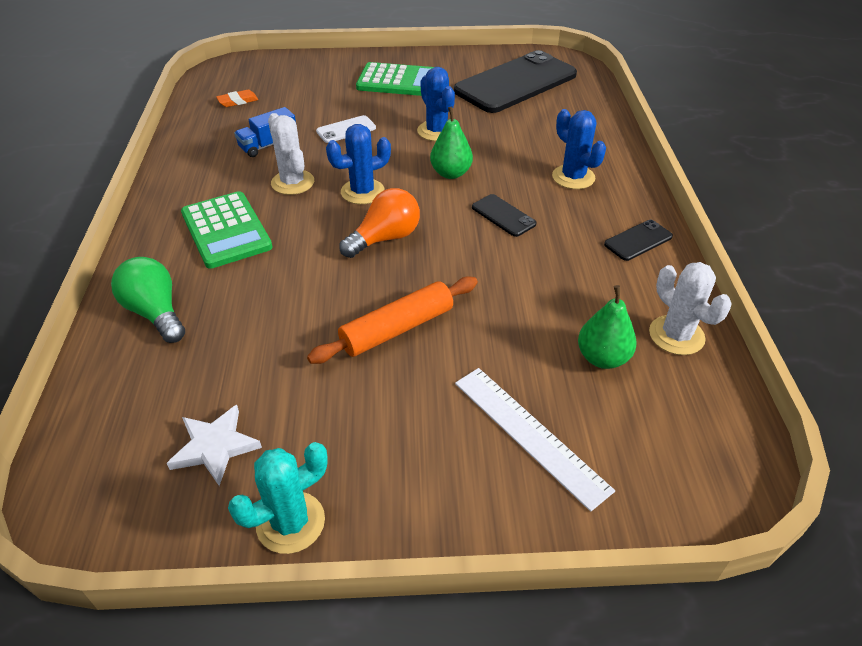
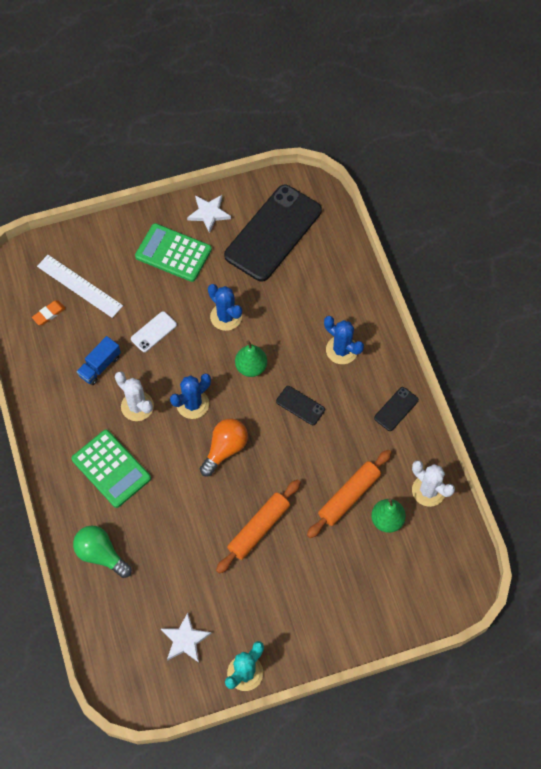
camera: 15 degrees left, 20 degrees up
green calculator [356,62,434,96] -> green calculator turned 150 degrees counterclockwise [135,223,212,282]
white ruler [455,368,615,512] -> white ruler moved to [37,255,123,318]
none -> white star [187,195,231,233]
none -> orange rolling pin [307,450,392,538]

